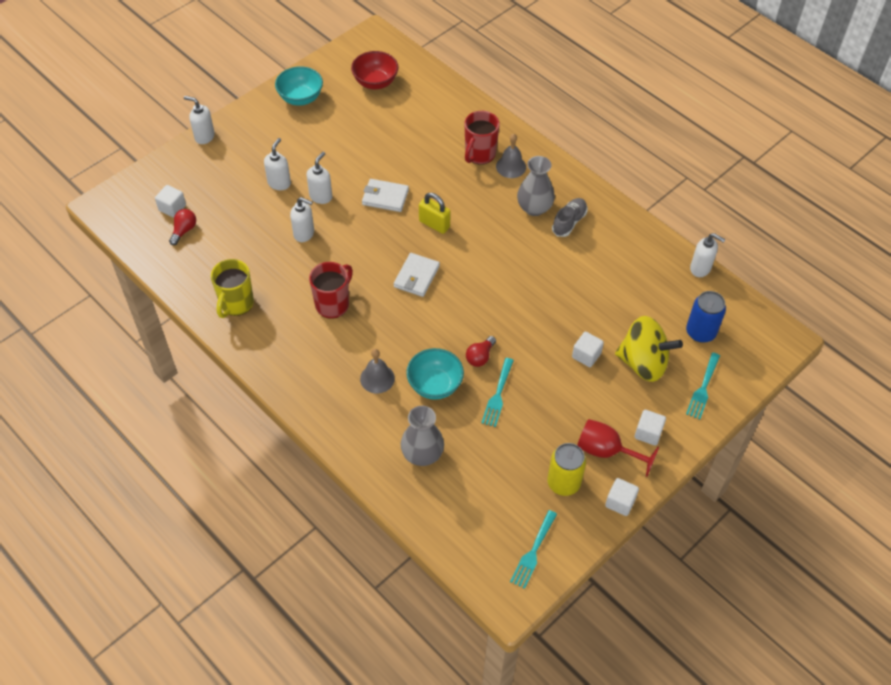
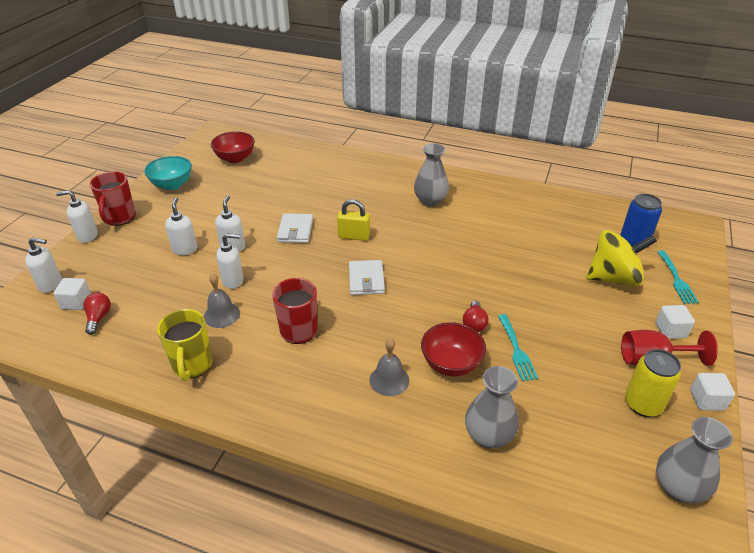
camera: 25 degrees left, 15 degrees down
white wallet [362,179,409,212] -> white wallet turned 75 degrees counterclockwise [277,213,313,243]
turquoise bowl [406,348,464,400] -> red bowl [421,322,486,376]
red mug [464,111,500,165] -> red mug moved to [90,171,136,226]
grey bell [496,134,526,178] -> grey bell moved to [204,273,240,328]
turquoise fork [510,510,557,589] -> grey vase [656,417,733,503]
grey shoe [552,198,588,237] -> none
white cube [572,332,604,367] -> none
white soap dispenser [690,233,726,277] -> white soap dispenser moved to [25,238,62,293]

